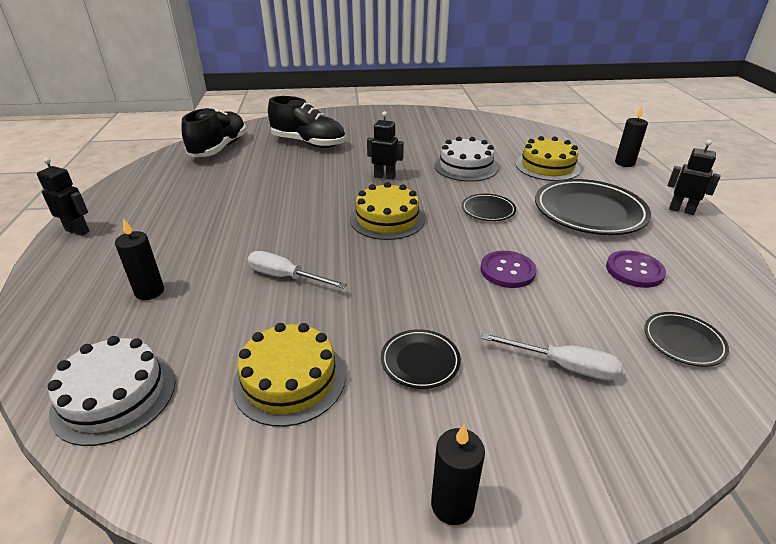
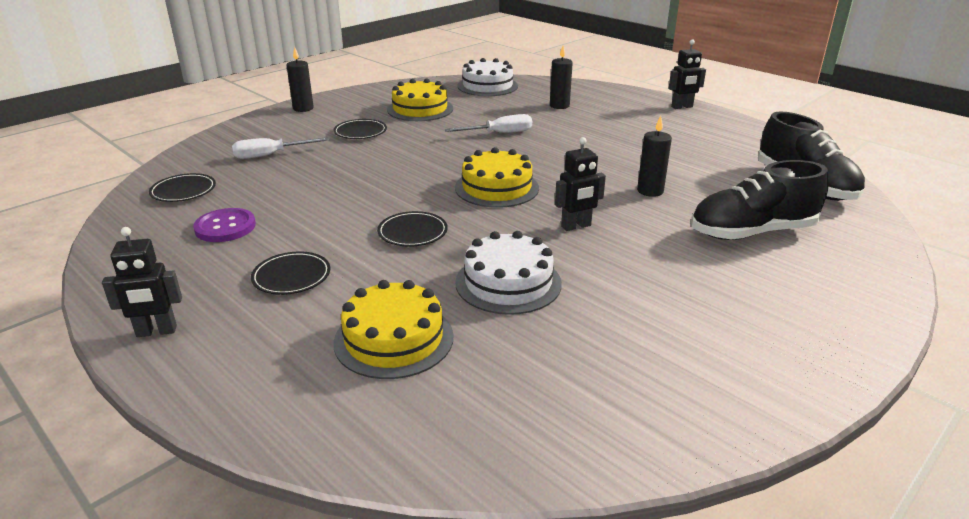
camera: 140 degrees right, 5 degrees down
purple button [480,251,537,288] -> none
black plate [535,179,651,235] -> black plate [251,252,330,295], size x0.50
black candle [615,107,648,167] -> black candle moved to [637,116,672,197]

